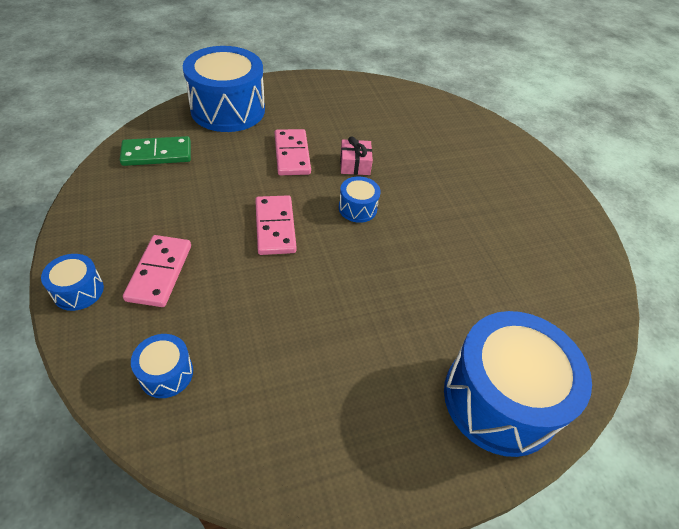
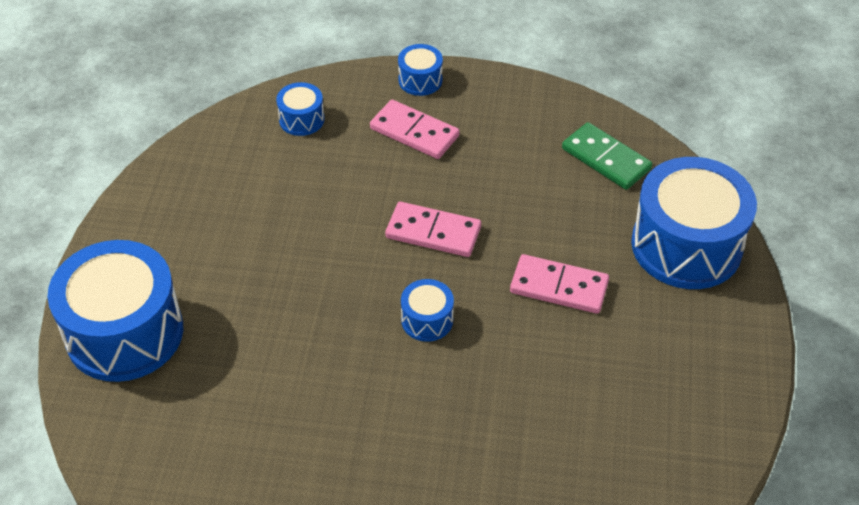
camera: 120 degrees right, 0 degrees up
green domino [120,136,191,166] -> green domino turned 60 degrees counterclockwise [562,122,652,190]
pink gift [340,136,373,175] -> none

